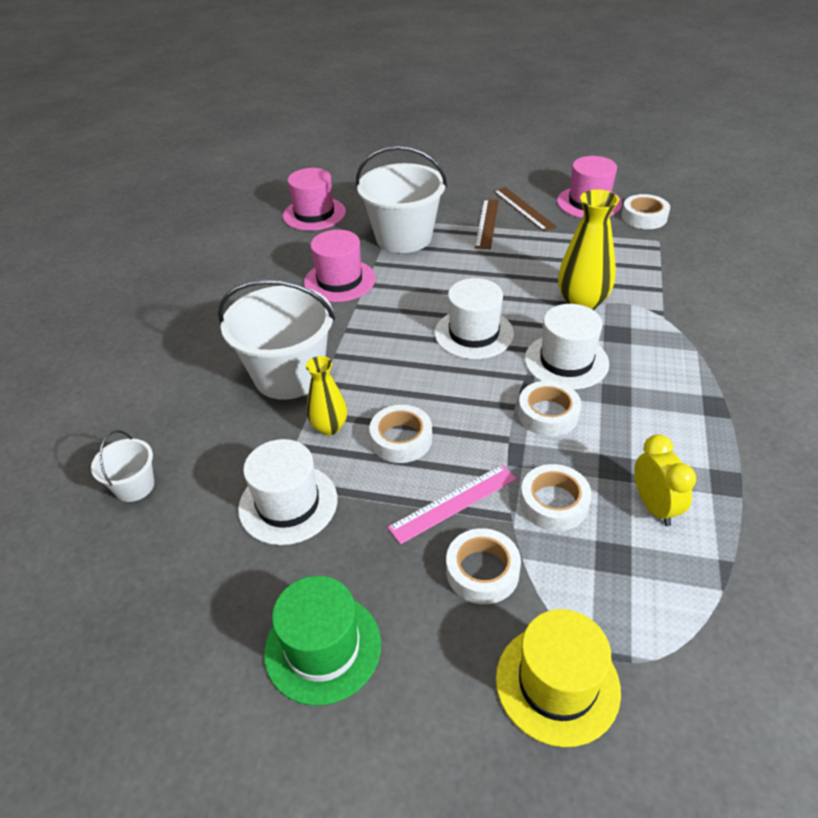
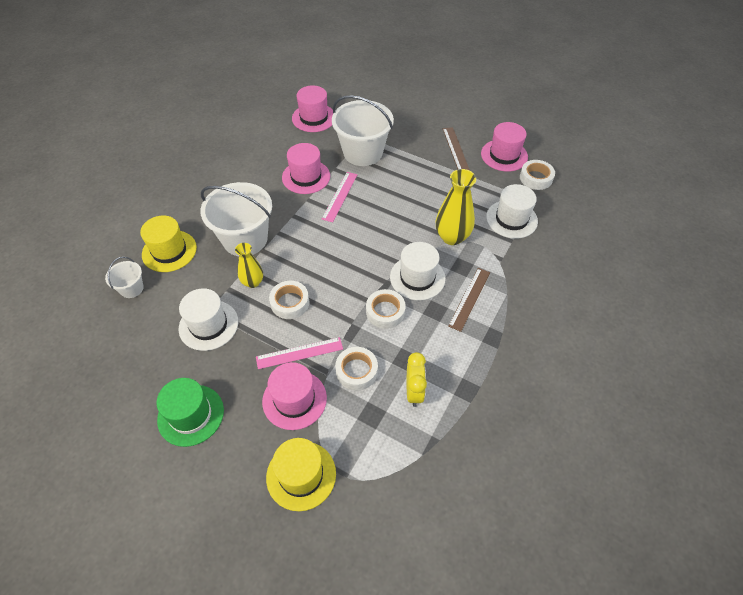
camera: 15 degrees right, 10 degrees up
white hat [435,278,514,359] -> white hat moved to [486,184,538,239]
white tape [446,528,521,604] -> pink hat [262,362,327,430]
brown ruler [475,199,499,249] -> brown ruler moved to [448,268,490,332]
none -> yellow hat [140,215,197,272]
none -> pink ruler [322,172,358,222]

